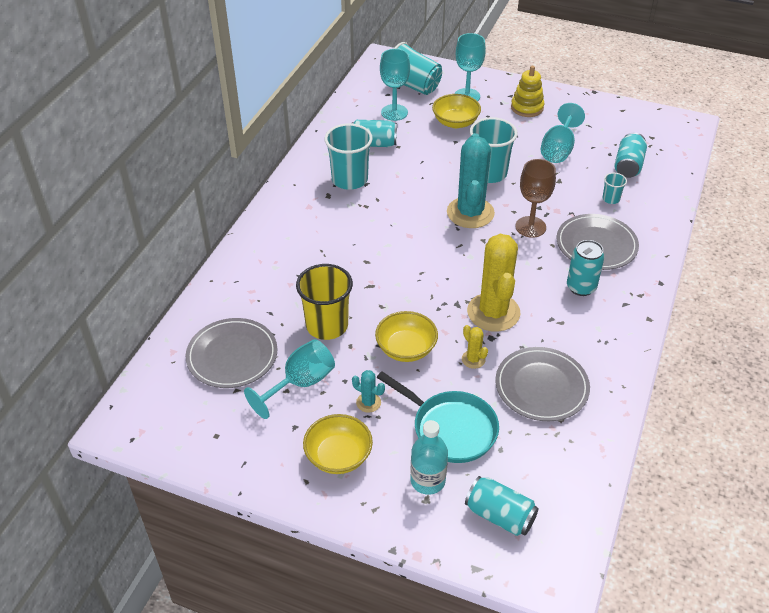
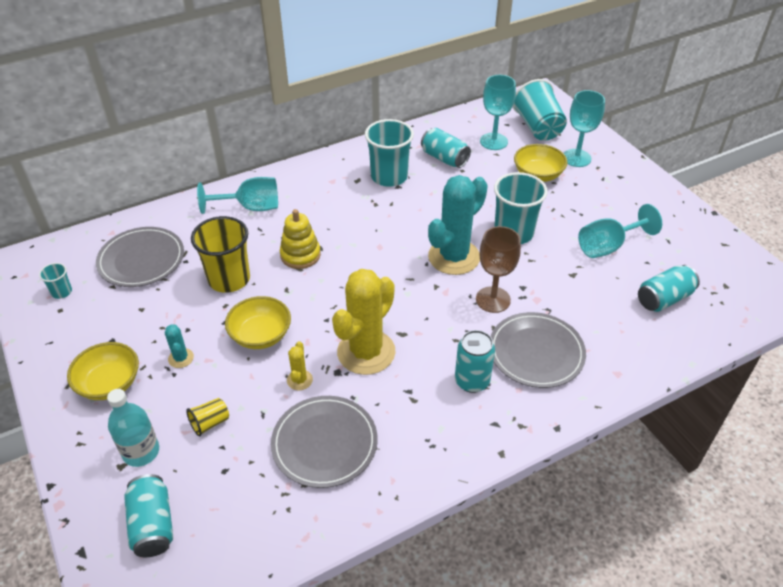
camera: 40 degrees right, 0 degrees up
turquoise goblet [244,339,335,419] -> turquoise goblet moved to [197,177,278,214]
turquoise pan [377,371,499,463] -> yellow cup [186,398,229,436]
yellow stacking toy [511,66,544,117] -> yellow stacking toy moved to [280,209,321,269]
turquoise cup [602,173,627,204] -> turquoise cup moved to [39,263,72,299]

